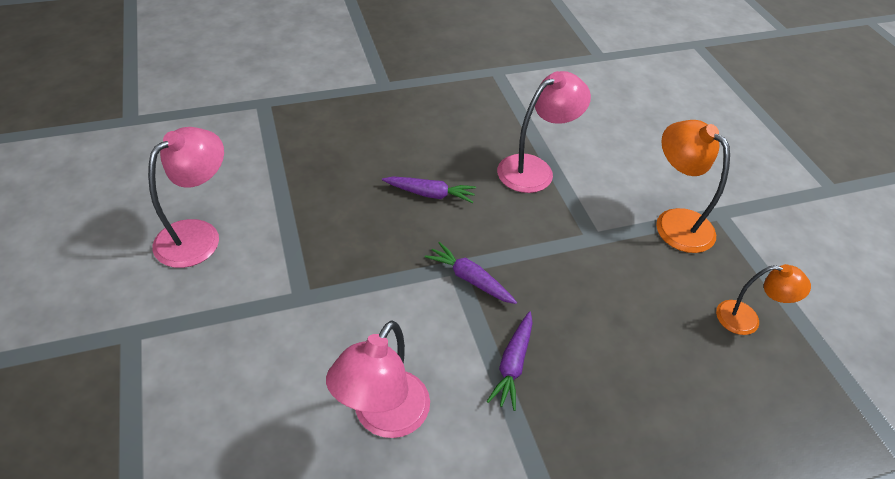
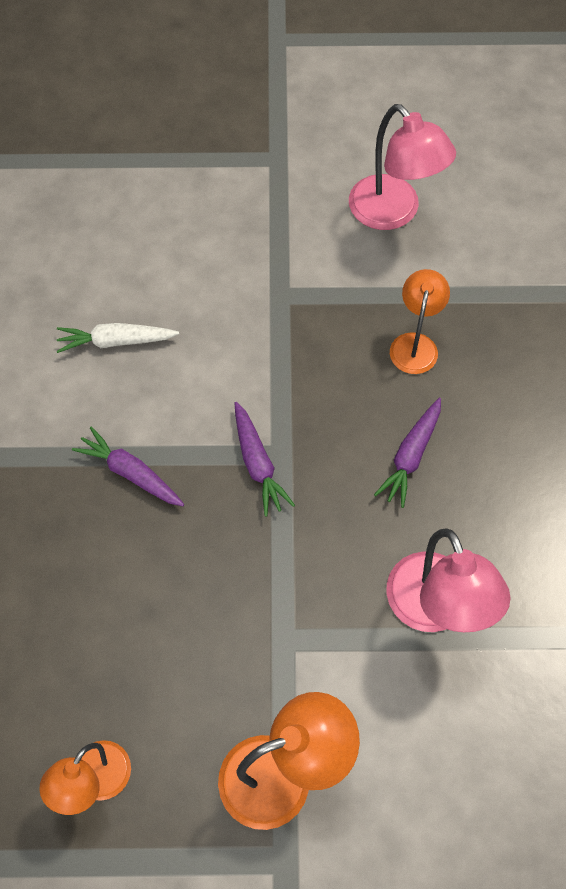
camera: 110 degrees right, 15 degrees up
pink lamp [326,321,430,438] -> white carrot [57,323,179,353]
purple carrot [425,242,517,304] -> purple carrot turned 105 degrees clockwise [234,402,295,517]
none -> orange lamp [390,269,450,374]

